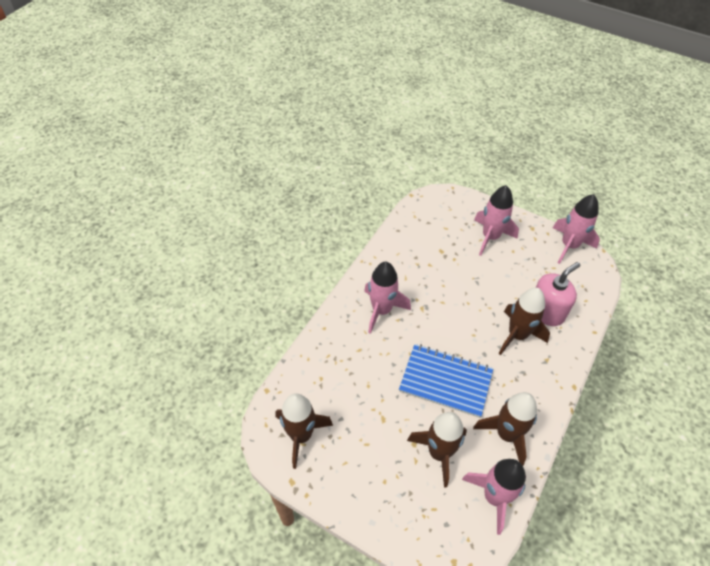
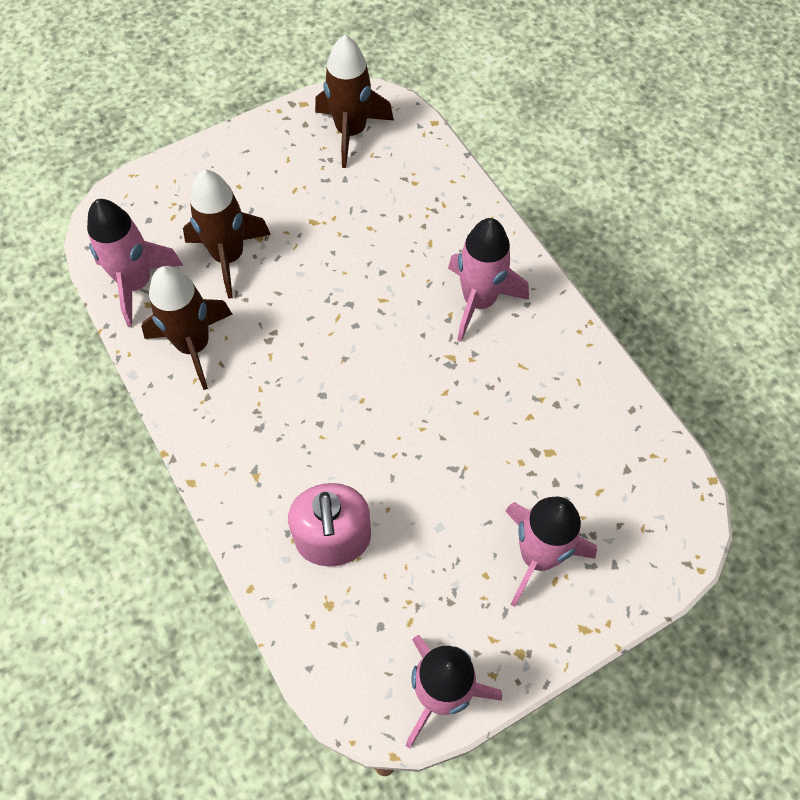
camera: 120 degrees right, 10 degrees up
blue notebook [399,344,493,418] -> none
brown rocket [498,288,550,355] -> none

